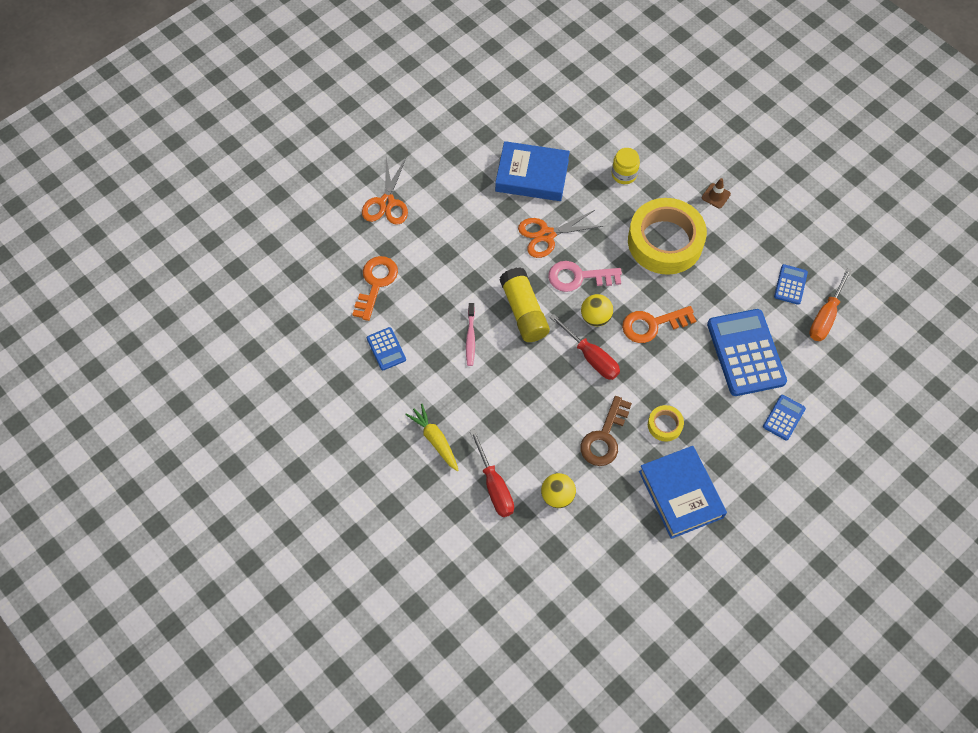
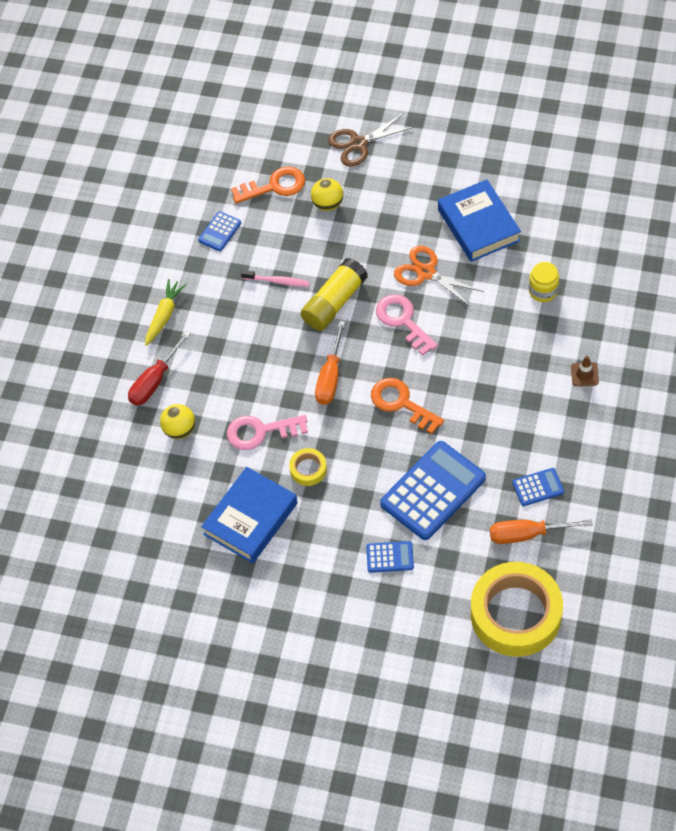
camera: 60 degrees right, 5 degrees down
orange scissors [362,158,408,225] -> brown scissors [328,113,414,167]
pink toothbrush [466,303,475,366] -> pink toothbrush turned 135 degrees counterclockwise [241,270,310,287]
red screwdriver [550,314,620,380] -> orange screwdriver [315,321,345,405]
brown key [580,396,632,466] -> pink key [227,415,308,450]
yellow ball [581,294,613,326] -> yellow ball moved to [311,178,343,211]
yellow tape [628,198,707,275] -> yellow tape moved to [471,562,563,657]

